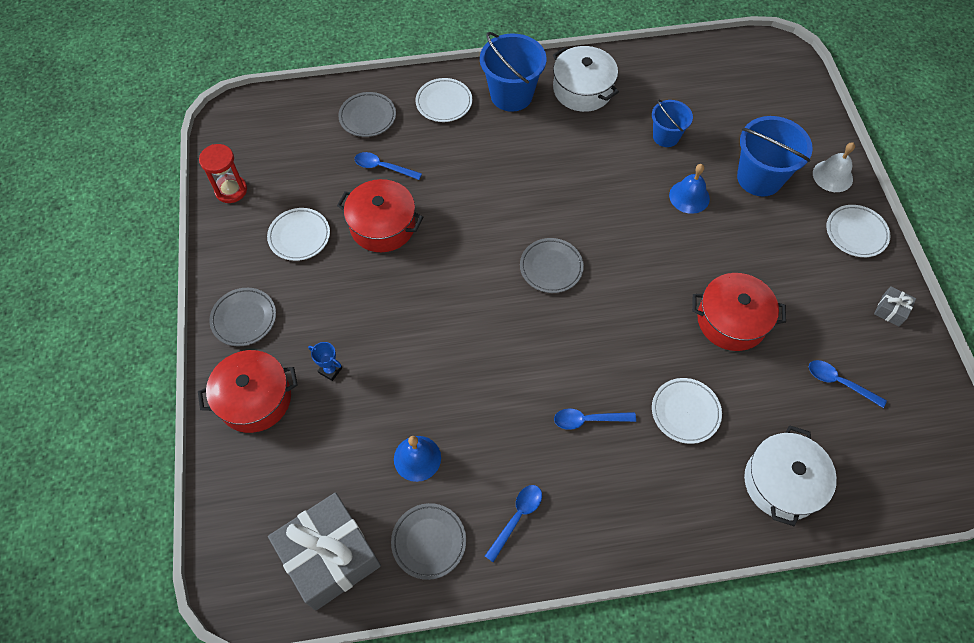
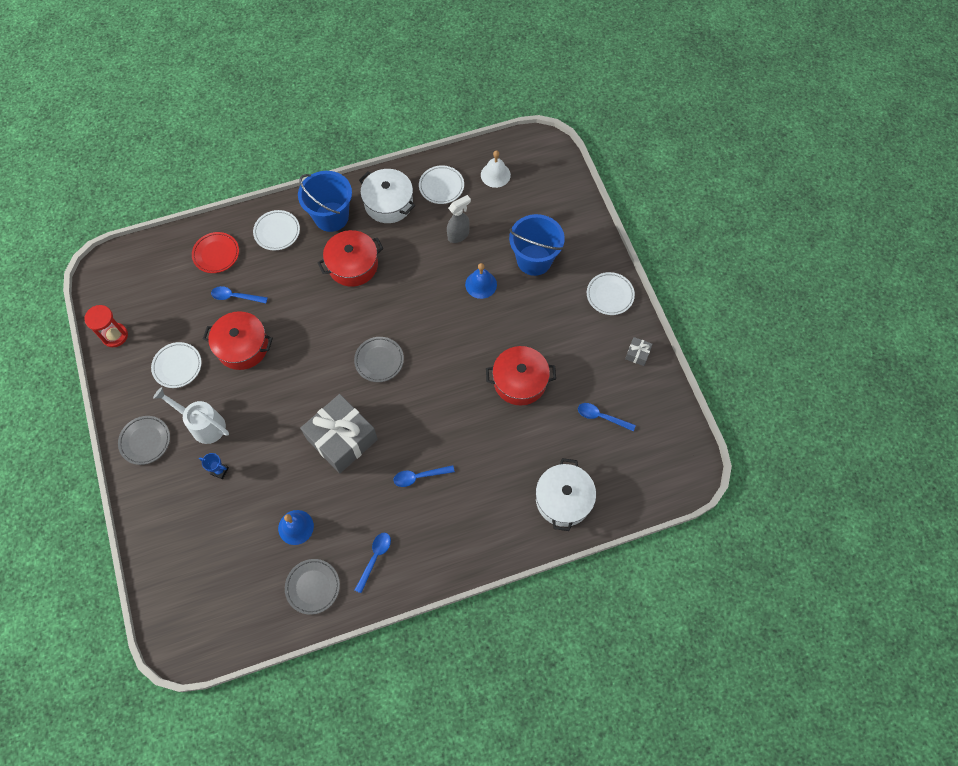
camera: 10 degrees left, 5 degrees up
red pot [198,350,298,433] -> red pot moved to [317,230,384,287]
grey gift [268,492,381,611] -> grey gift moved to [300,394,378,473]
grey plate [338,92,396,137] -> red plate [192,232,239,273]
blue bucket [652,99,693,147] -> grey spray bottle [447,195,471,243]
white plate [652,378,722,444] -> white plate moved to [419,165,464,204]
white bell [813,142,855,192] -> white bell moved to [481,151,511,188]
none -> white watering can [153,387,229,444]

